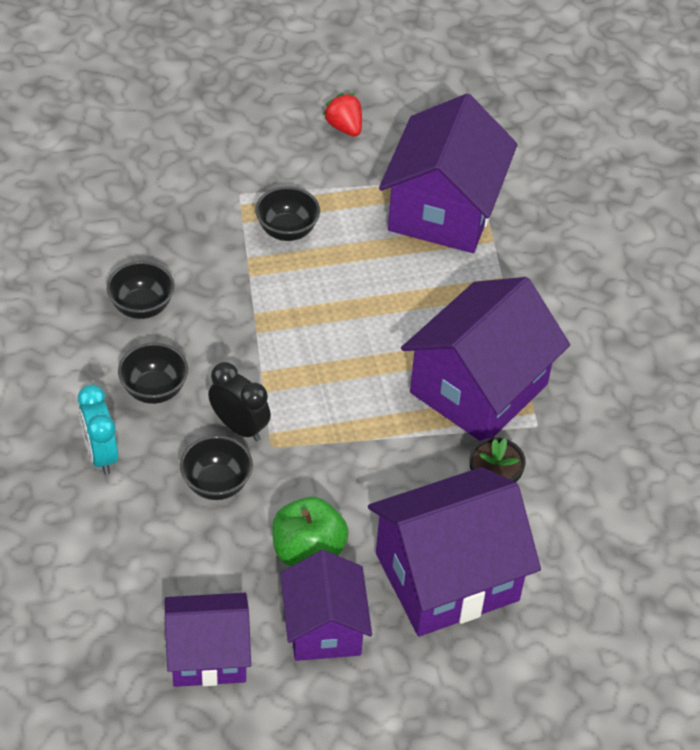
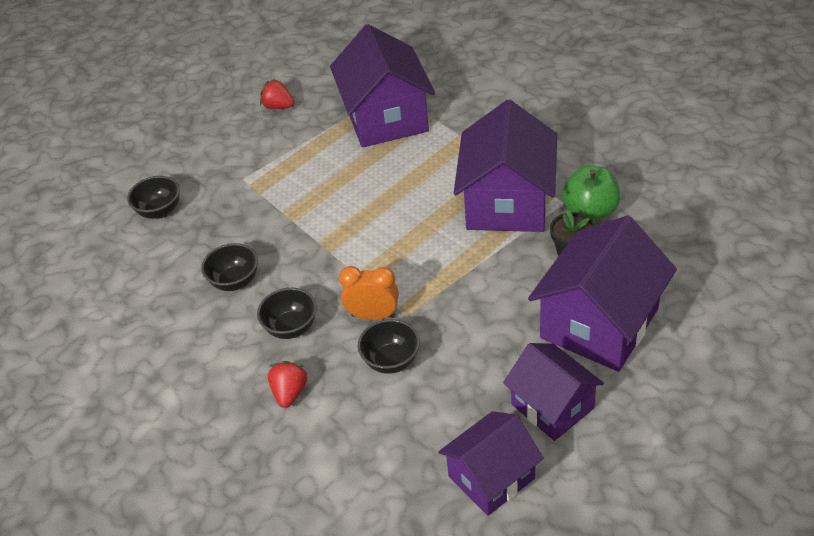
camera: 25 degrees left, 5 degrees down
turquoise clock [78,385,118,475] -> red strawberry [268,361,308,408]
black clock [208,362,271,442] -> orange clock [339,266,399,320]
black bowl [255,186,320,241] -> black bowl moved to [127,176,180,219]
green apple [272,497,349,566] -> green apple moved to [562,166,620,221]

